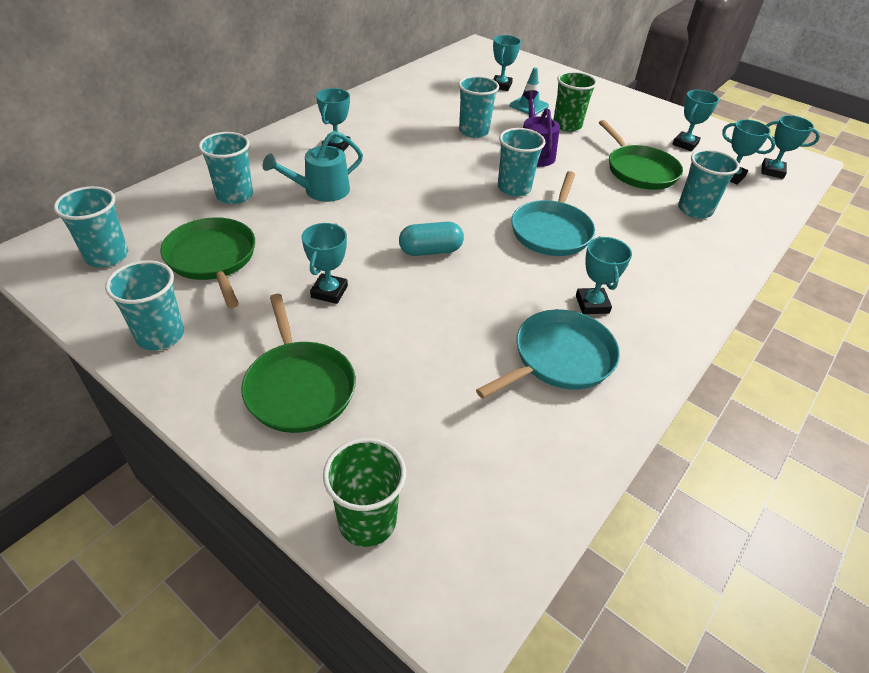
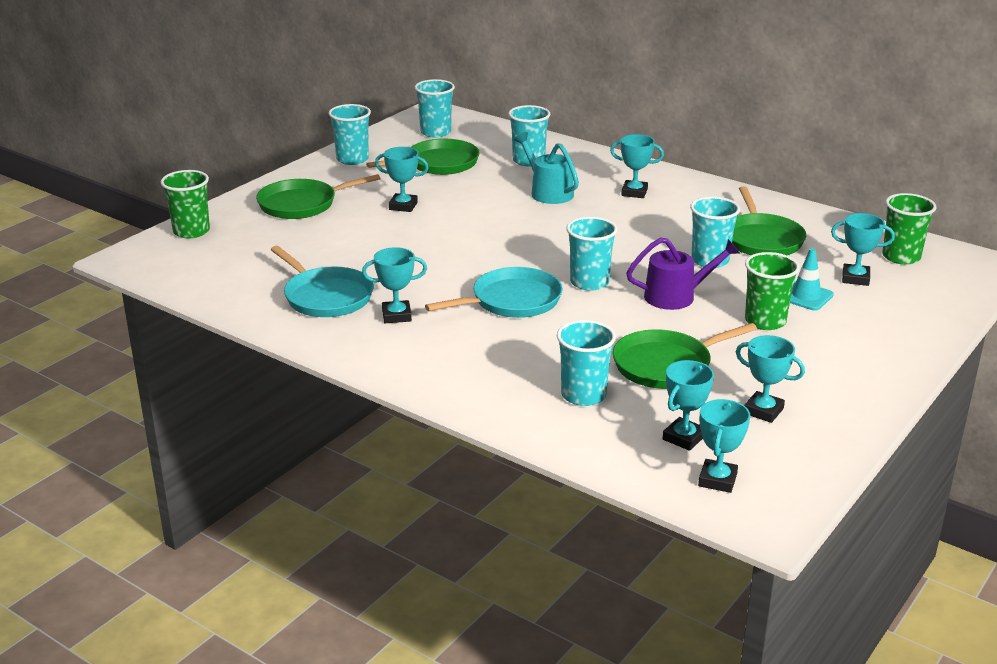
camera: 90 degrees right, 15 degrees down
turquoise capsule [399,222,464,256] -> none
turquoise pan [511,171,595,256] -> turquoise pan turned 135 degrees clockwise [425,267,563,318]
none -> green pan [732,186,806,255]
none -> green cup [882,193,936,265]

